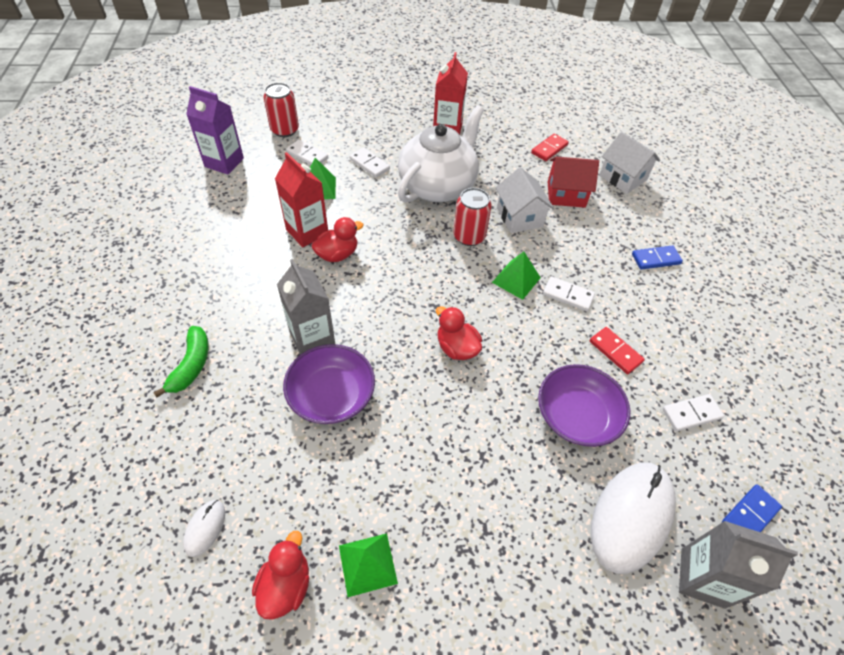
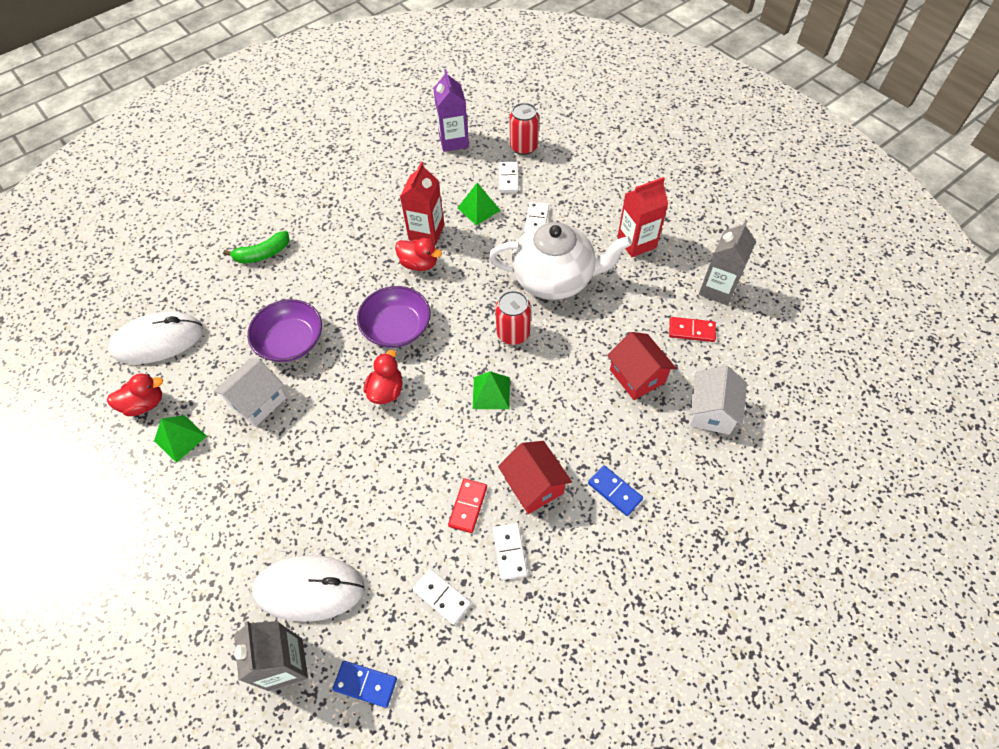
camera: 60 degrees right, 5 degrees up
white mouse [183,500,225,557] -> white mouse [108,312,203,364], size x2.25
grey carton [277,259,335,355] -> grey carton moved to [699,220,756,306]
white house [495,167,554,233] -> white house moved to [214,359,286,427]
purple bowl [538,364,630,447] -> purple bowl moved to [357,286,431,348]
white domino [543,276,595,311] -> white domino moved to [493,523,527,580]
none -> red house [498,441,572,514]

